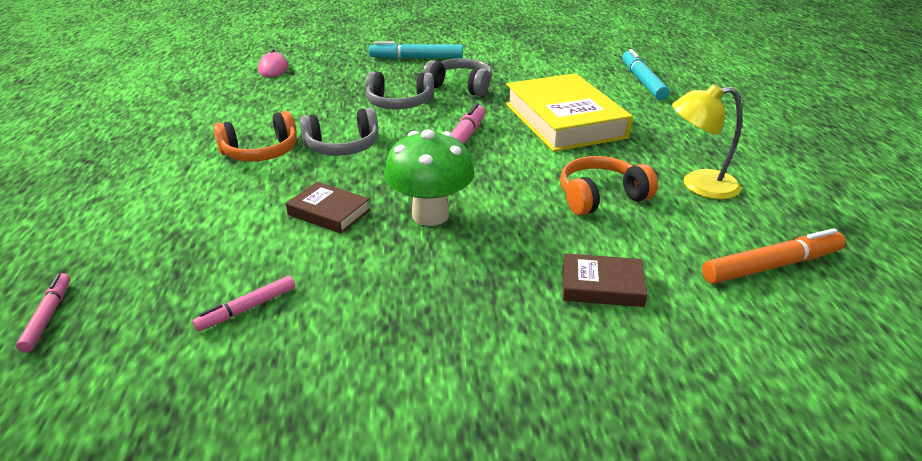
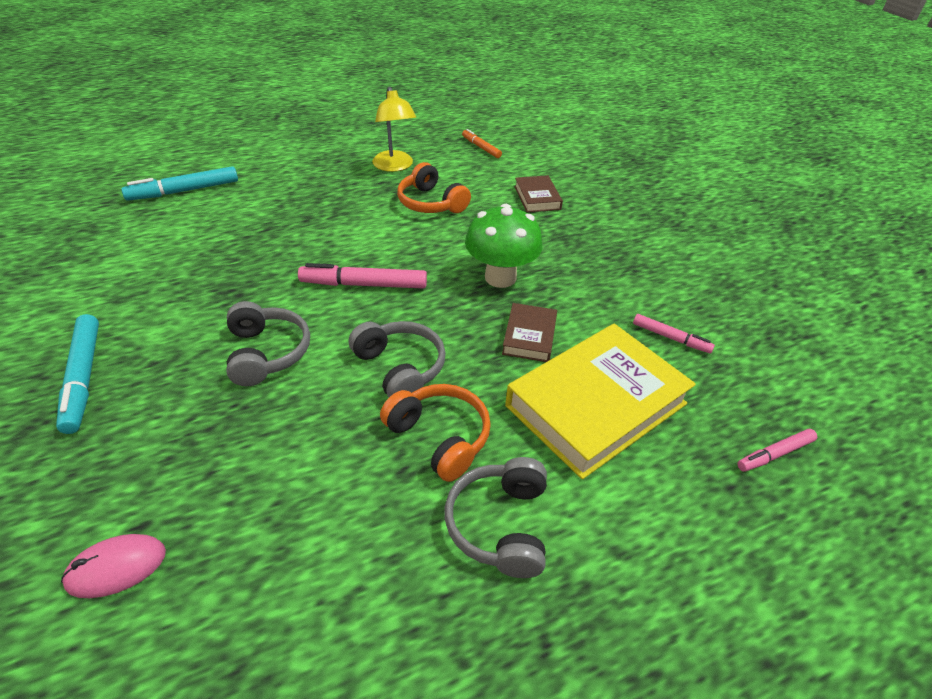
camera: 110 degrees left, 10 degrees up
grey headphones [423,58,492,96] -> grey headphones moved to [445,457,547,578]
yellow book [506,73,633,152] -> yellow book moved to [505,324,696,479]
orange marker [702,228,846,284] -> orange marker [462,129,502,158], size x0.60

